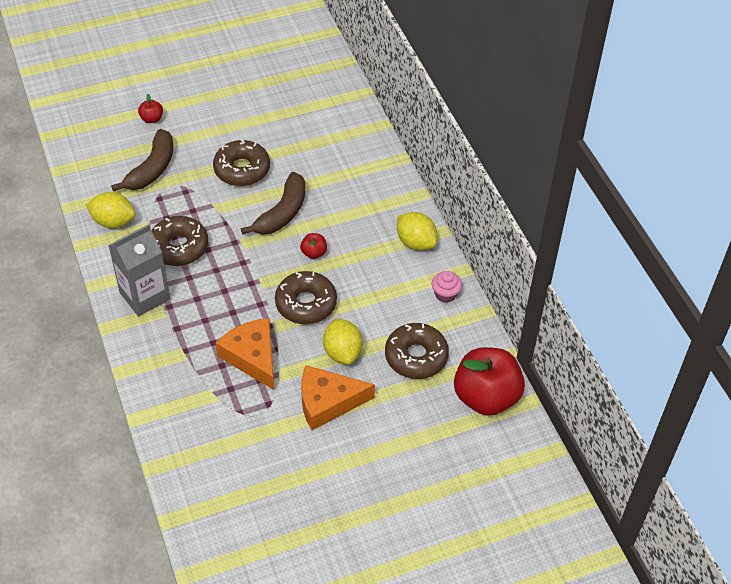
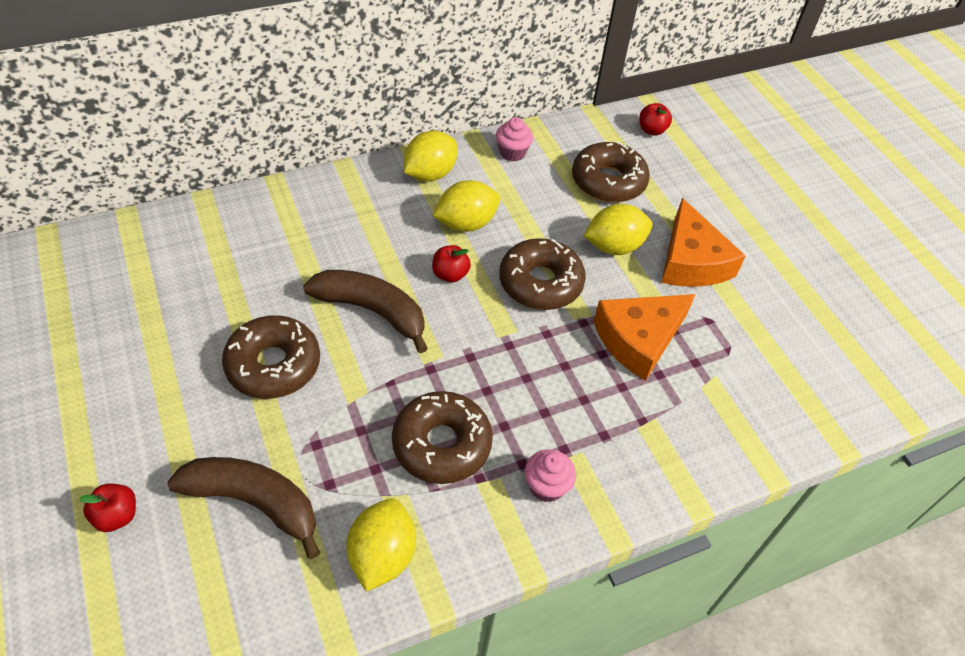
camera: 95 degrees left, 0 degrees up
grey carton [108,224,170,316] -> pink cupcake [525,449,576,502]
red apple [454,347,525,416] -> red apple [639,103,672,136], size x0.42
none -> yellow lemon [433,180,500,232]

